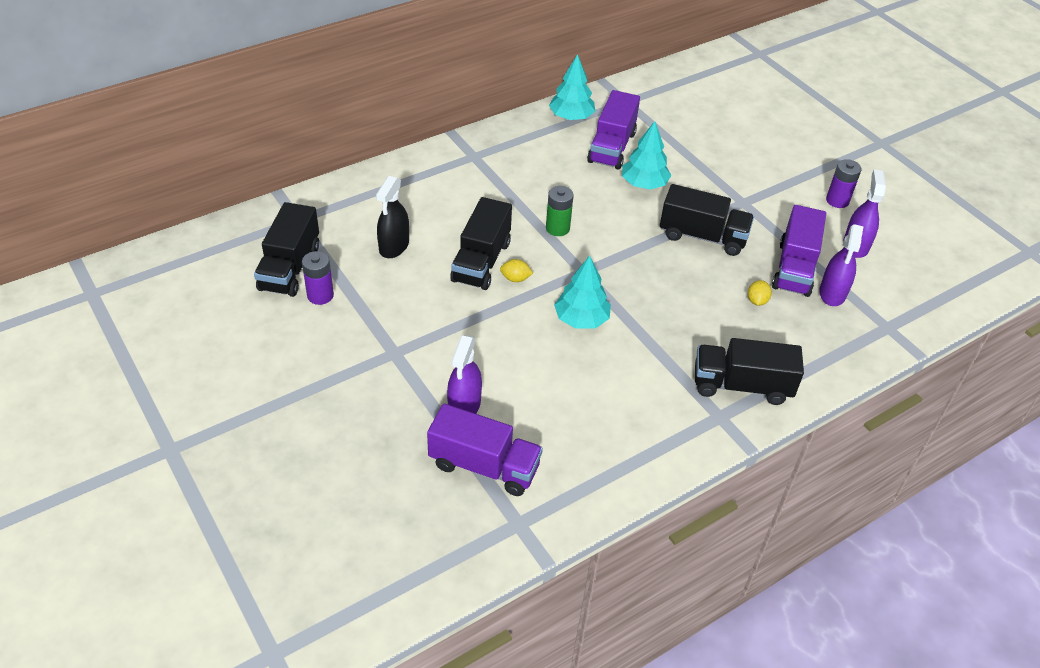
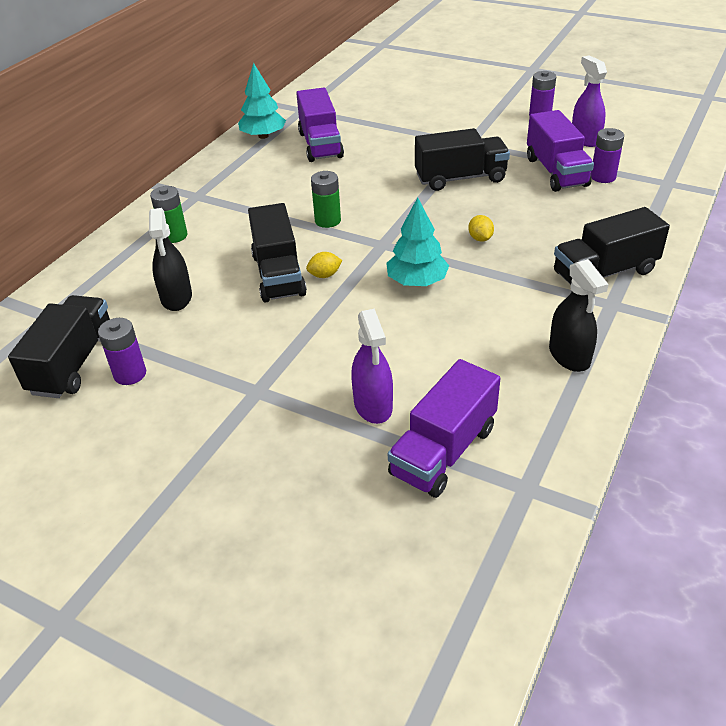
camera: 25 degrees left, 5 degrees down
black truck [254,202,319,297] -> black truck turned 150 degrees counterclockwise [8,295,110,398]
purple truck [427,404,543,496] -> purple truck turned 135 degrees clockwise [388,359,500,498]
turquoise tree [622,121,672,190] -> none
yellow lemon [748,280,772,306] -> yellow lemon moved to [468,215,494,242]
purple spray bottle [819,224,864,306] -> purple battery [591,128,624,183]
none -> green battery [150,186,188,243]
none -> black spray bottle [549,259,609,372]

